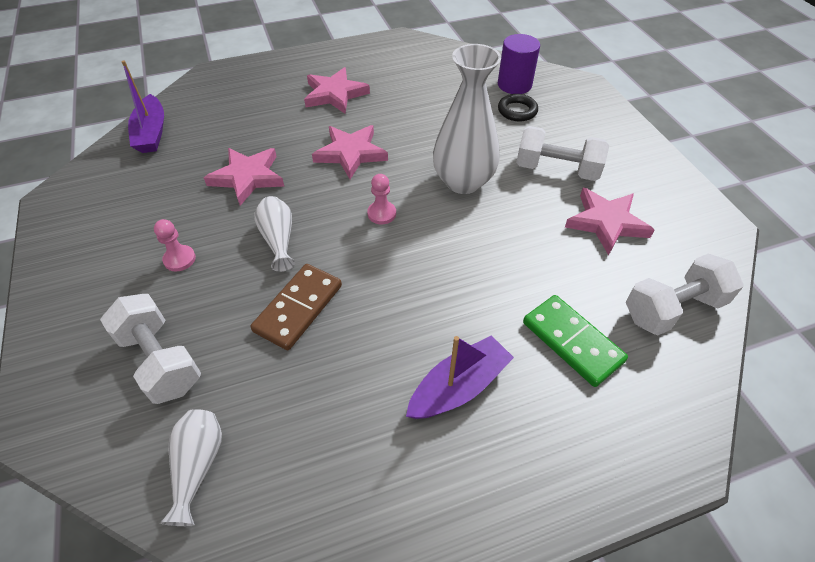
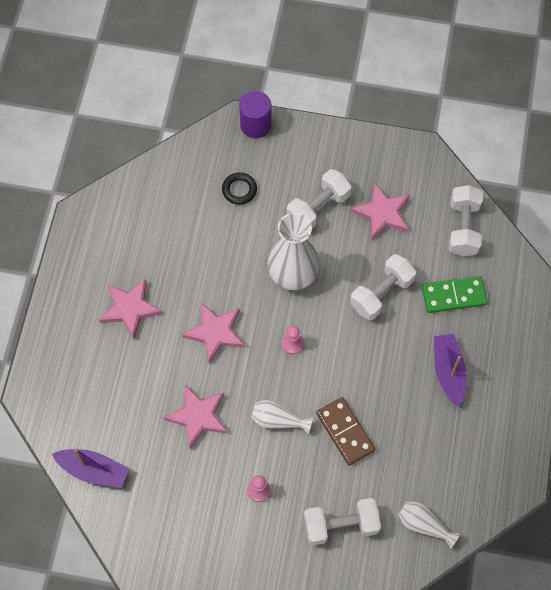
camera: 60 degrees left, 15 degrees up
purple cylinder [498,34,540,94] -> purple cylinder moved to [239,91,272,138]
none -> white dumbbell [350,254,416,320]

